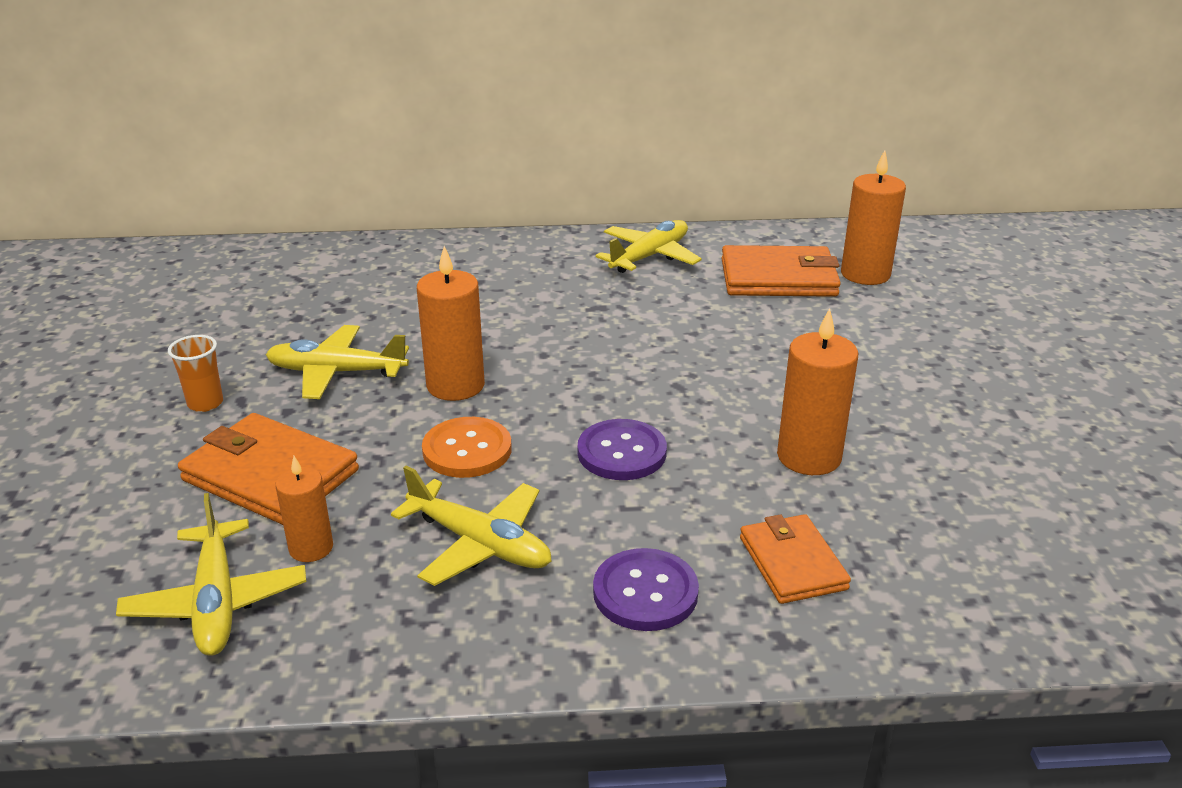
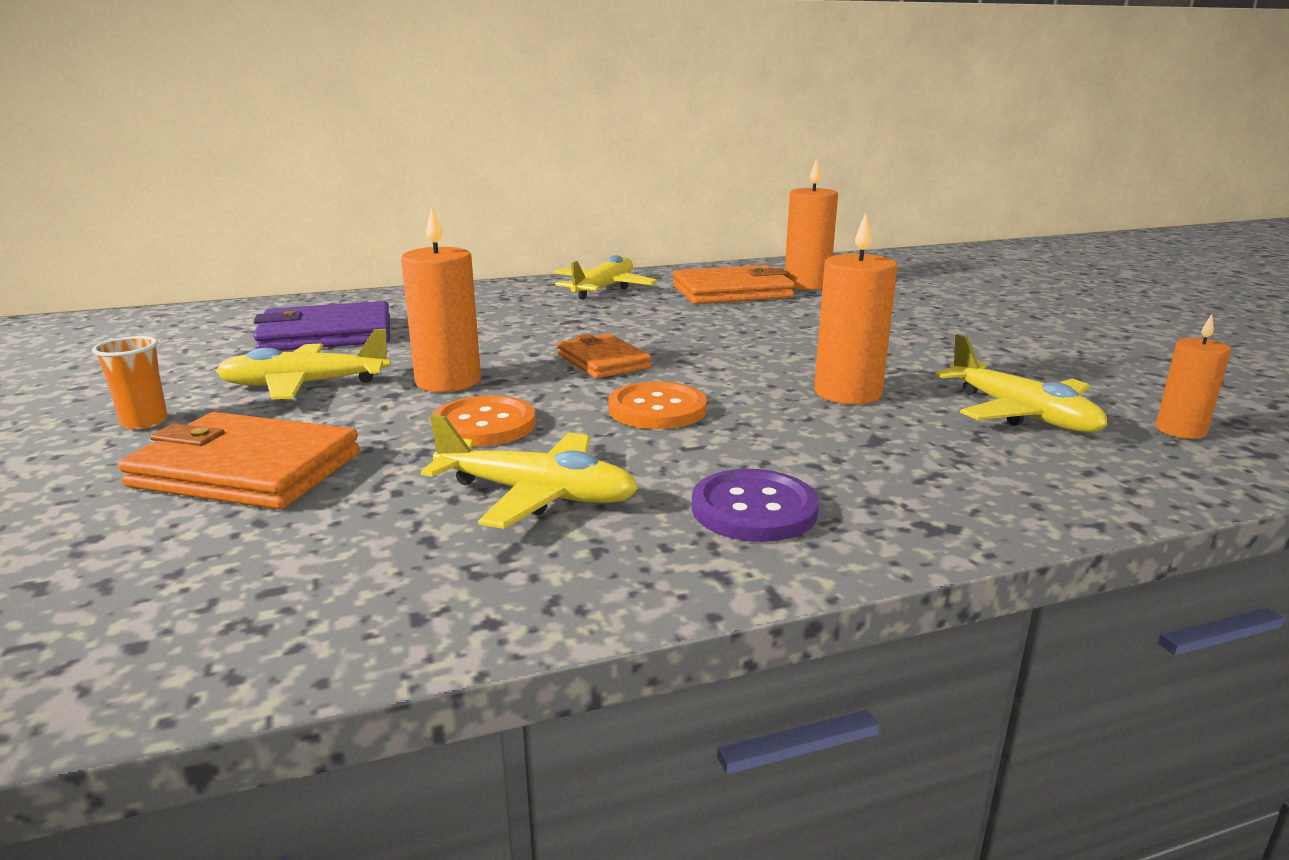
camera: 15 degrees left, 10 degrees down
yellow plane [116,493,306,656] -> yellow plane moved to [935,334,1107,433]
orange candle [275,456,333,562] -> orange candle moved to [1155,314,1231,439]
purple button [578,419,667,480] -> orange button [608,382,707,429]
orange wallet [740,514,851,604] -> orange wallet moved to [557,334,651,379]
none -> purple wallet [253,301,390,351]

